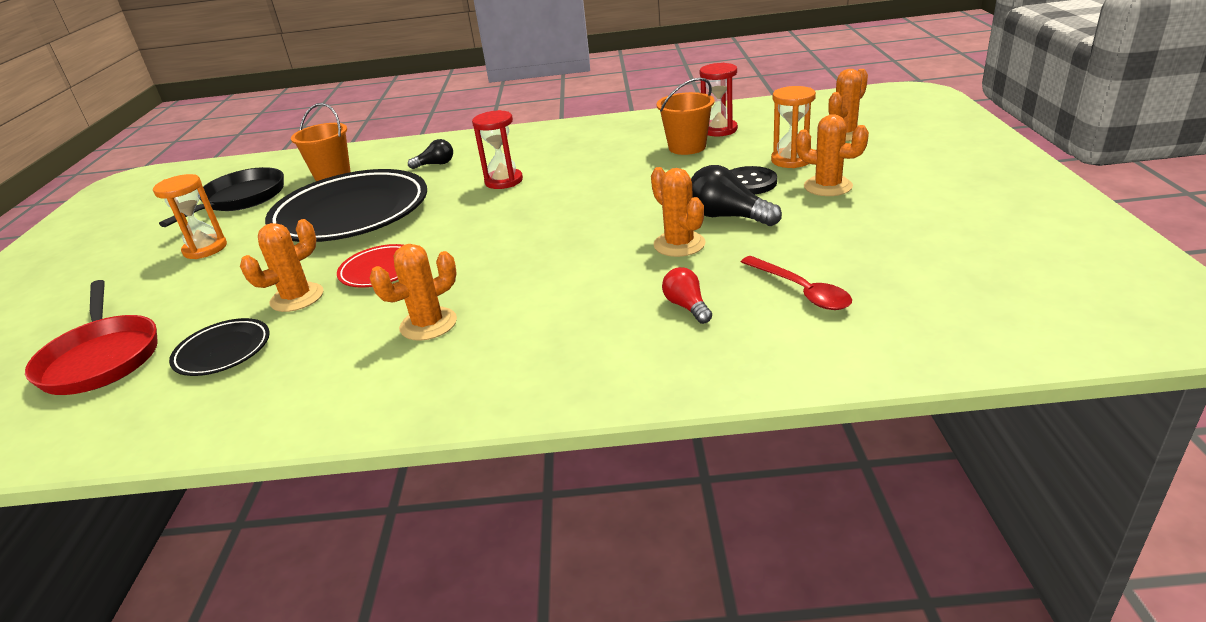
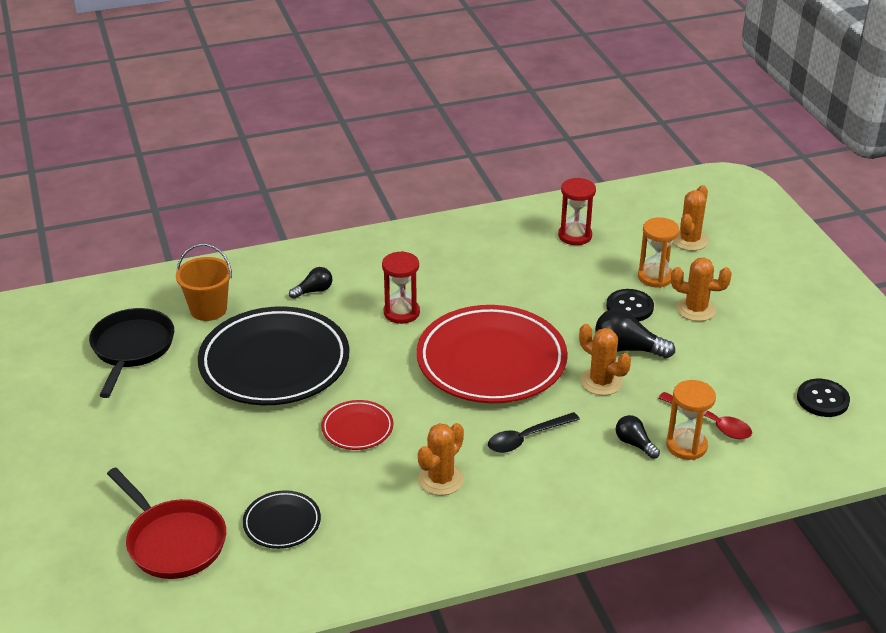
camera: 20 degrees left, 5 degrees up
orange hourglass [153,174,227,259] -> orange hourglass moved to [666,380,716,460]
orange cactus [240,219,324,312] -> none
orange bucket [656,78,715,155] -> none
red light bulb [662,267,712,324] -> black light bulb [616,415,660,459]
none -> red plate [417,305,567,403]
none -> black spoon [488,412,580,453]
none -> black button [797,379,850,417]

